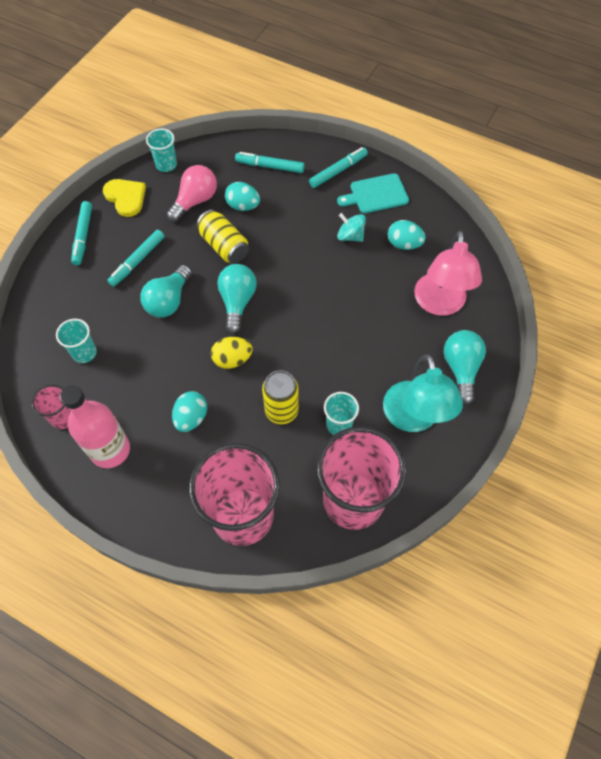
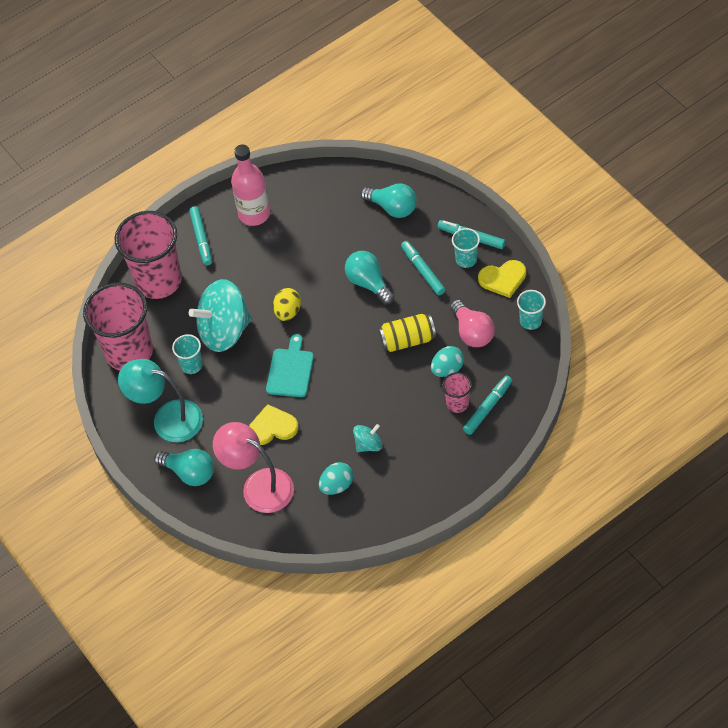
camera: 120 degrees right, 5 degrees down
pink cup [32,384,71,429] -> pink cup moved to [442,372,472,413]
turquoise cup [56,319,97,363] -> turquoise cup moved to [452,228,480,268]
turquoise egg [172,391,207,432] -> none
turquoise light bulb [217,264,257,334] -> turquoise light bulb moved to [360,183,417,218]
yellow can [262,370,299,424] -> turquoise spinning top [189,279,252,352]
turquoise marker [309,147,368,188] -> turquoise marker moved to [189,207,212,266]
turquoise cutting board [337,173,409,213] -> turquoise cutting board moved to [266,334,314,397]
none -> yellow heart [249,404,298,445]

